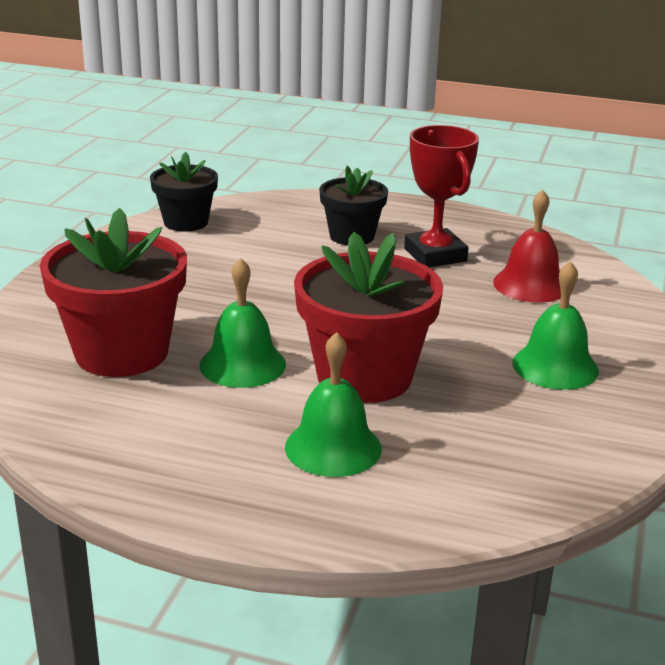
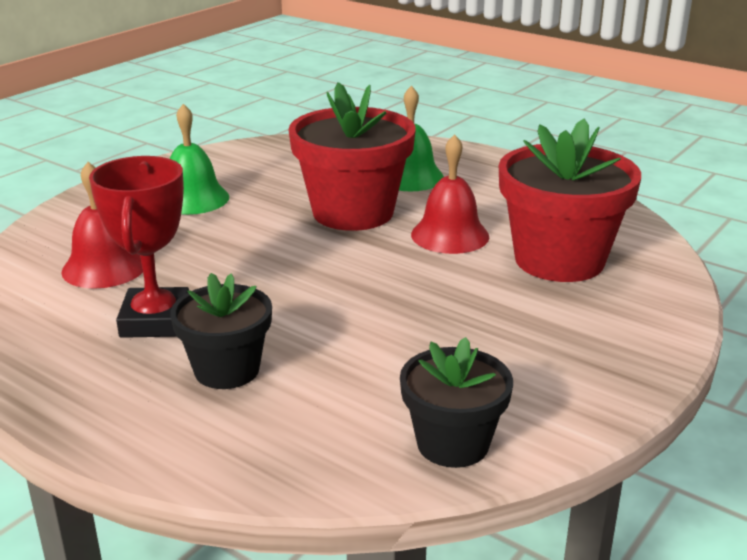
camera: 160 degrees left, 0 degrees up
green bell [200,258,286,388] -> red bell [411,134,489,254]

